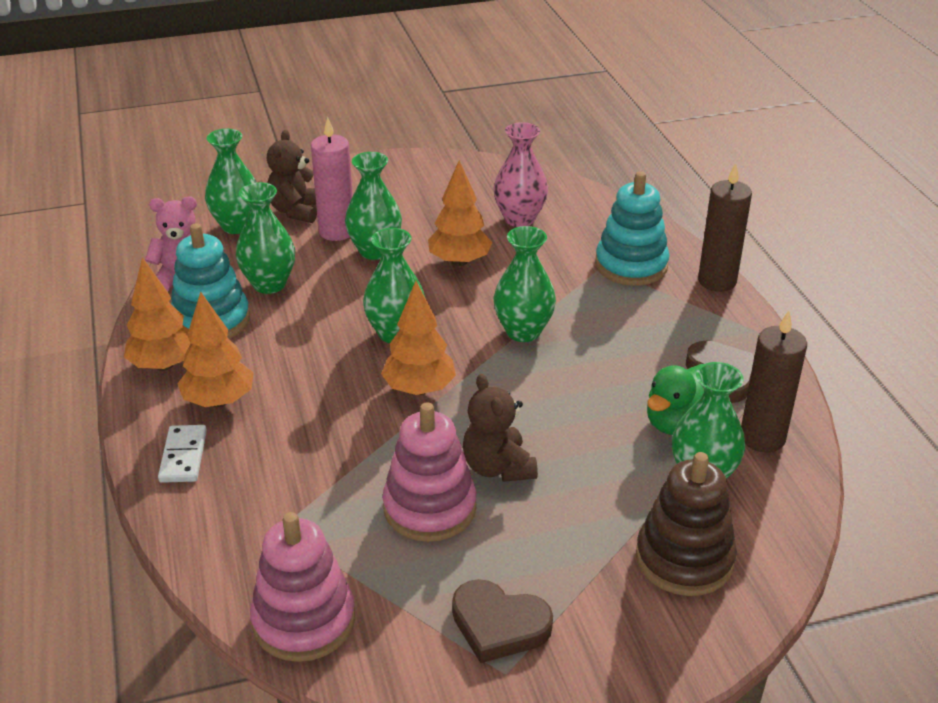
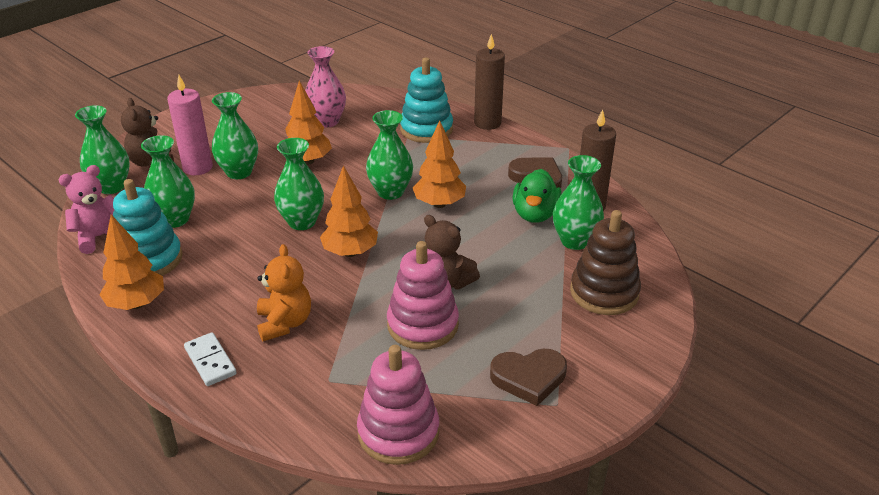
camera: 30 degrees left, 0 degrees up
orange tree [178,292,254,407] -> orange tree moved to [413,120,466,208]
none -> orange teddy bear [257,244,311,341]

